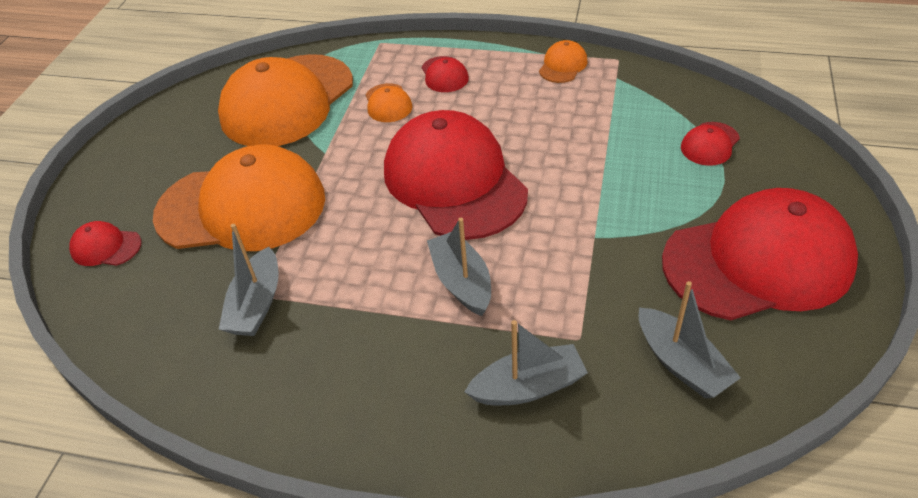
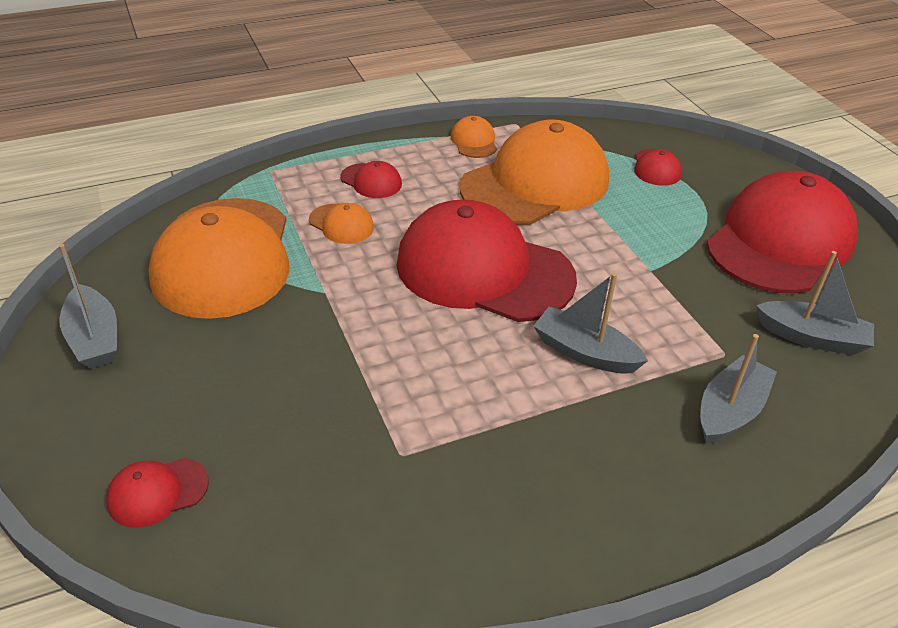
camera: 40 degrees left, 5 degrees down
orange cap [153,145,325,251] -> orange cap moved to [460,120,609,225]
grey boat [219,224,279,336] -> grey boat moved to [59,244,117,369]

